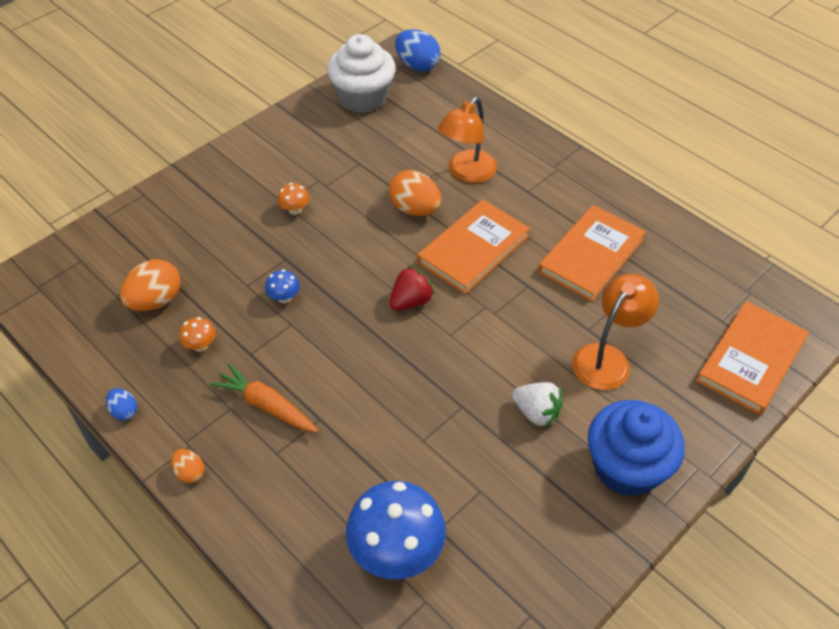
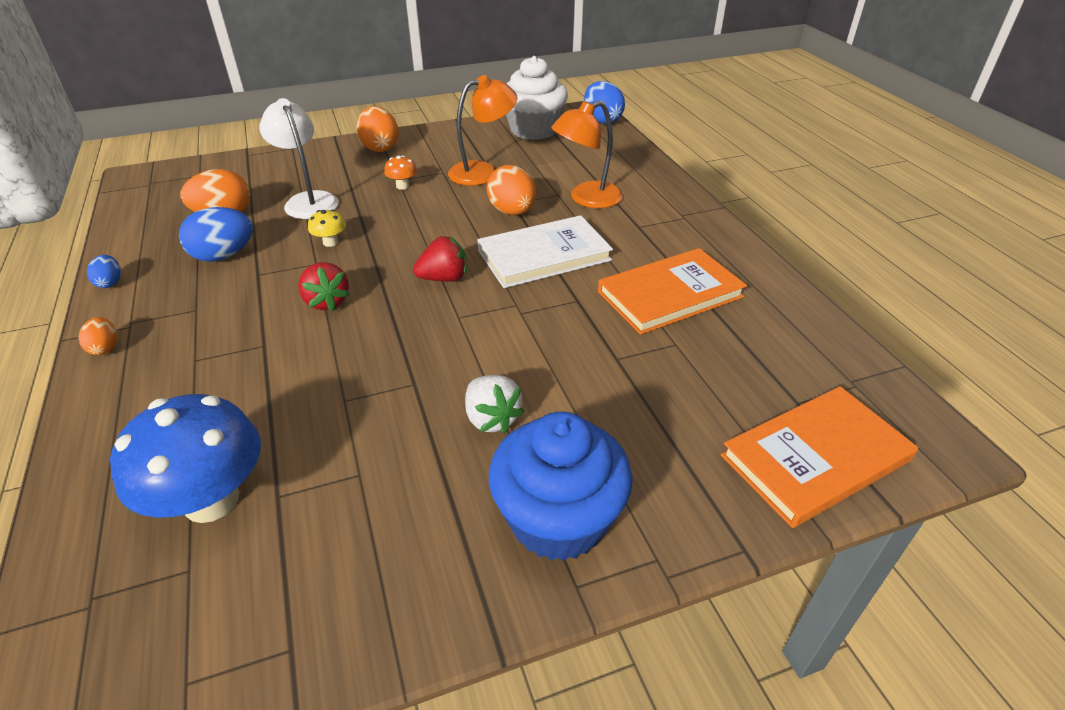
camera: 25 degrees right, 10 degrees down
orange mushroom [179,317,216,352] -> blue egg [179,207,253,262]
orange carrot [210,363,318,432] -> none
blue mushroom [265,269,300,303] -> yellow mushroom [308,209,346,247]
orange book [417,200,530,294] -> white book [477,215,613,288]
orange lamp [572,274,659,390] -> orange lamp moved to [448,75,517,186]
none -> white lamp [259,98,339,219]
none -> red strawberry [298,262,350,311]
none -> orange egg [357,106,399,152]

